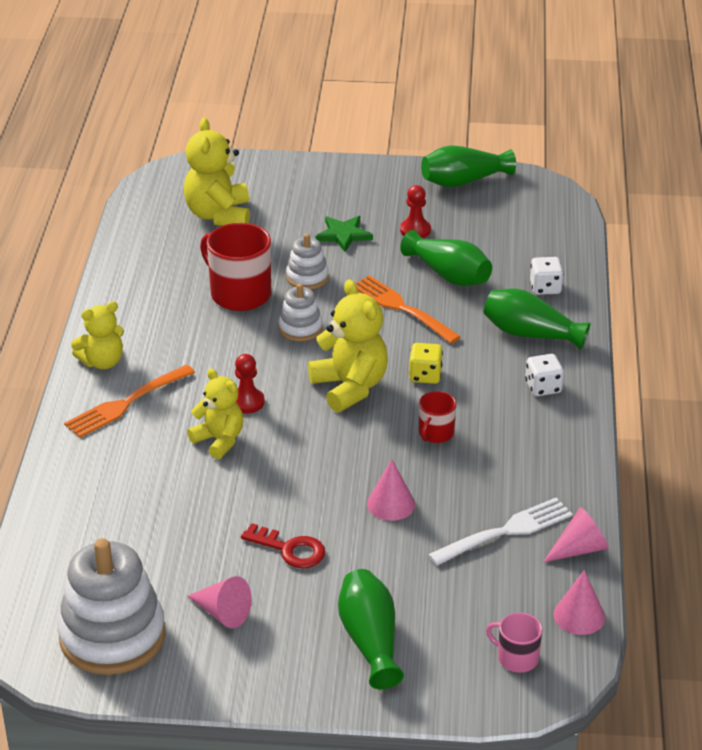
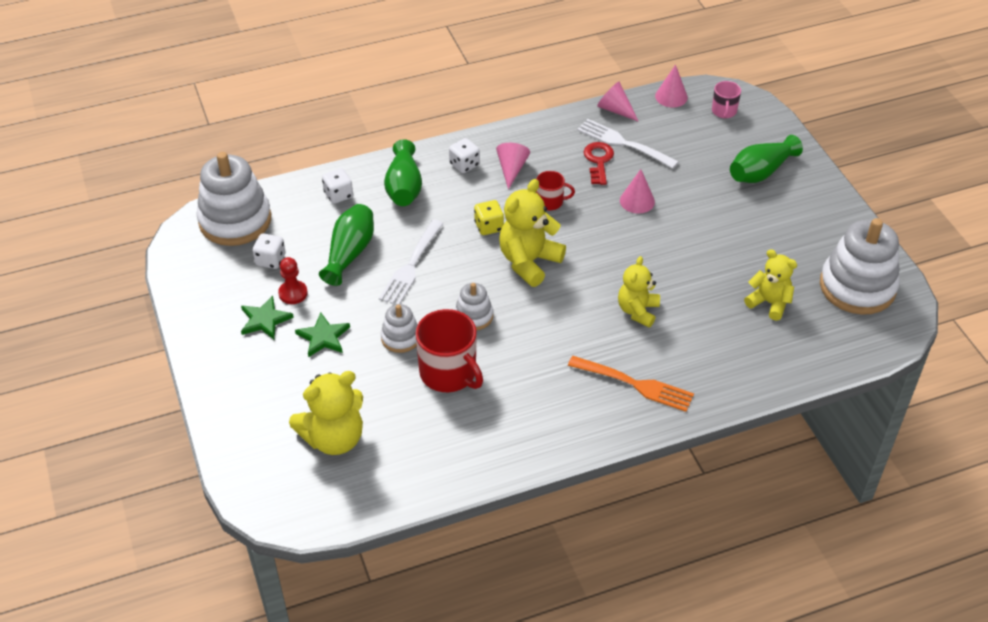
camera: 115 degrees left, 10 degrees up
yellow teddy bear [71,301,124,369] -> yellow teddy bear moved to [744,249,797,321]
pink cone [187,576,252,628] -> pink cone moved to [496,143,530,189]
red mug [200,223,271,311] -> red mug turned 60 degrees counterclockwise [416,309,483,392]
red pawn [235,354,265,413] -> none
red key [241,523,326,568] -> red key moved to [584,142,614,185]
orange fork [355,275,461,343] -> white fork [379,220,444,304]
green vase [421,145,516,187] -> none
none -> white stacking toy [196,152,271,246]
none -> green star [241,296,294,339]
none -> white dice [253,233,285,269]

